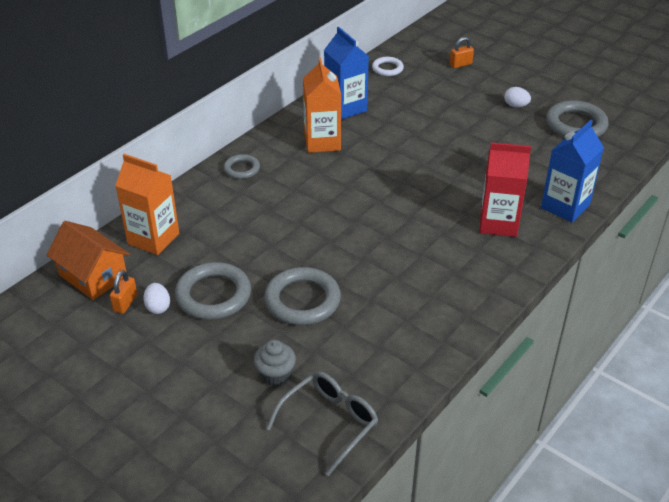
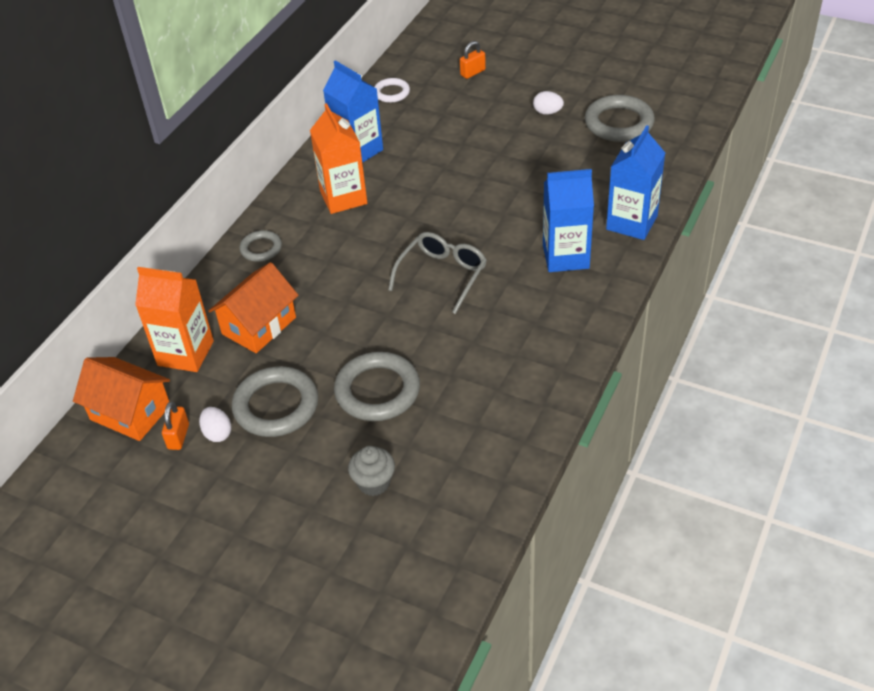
camera: 10 degrees left, 5 degrees up
grey glasses [266,371,378,476] -> grey glasses moved to [388,232,487,314]
red carton [480,142,531,237] -> blue carton [543,169,594,272]
none -> orange house [208,262,299,353]

